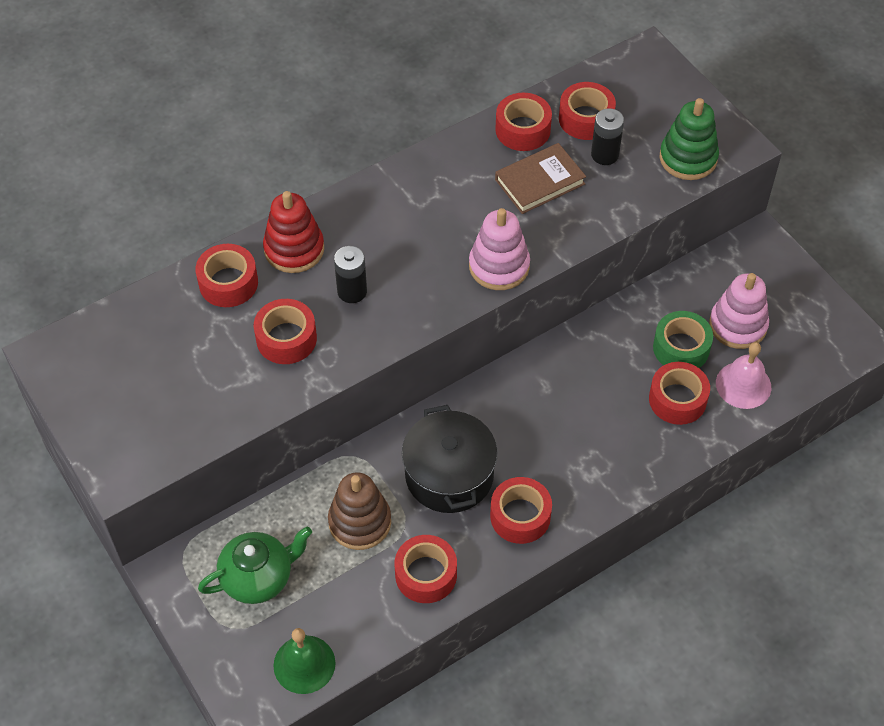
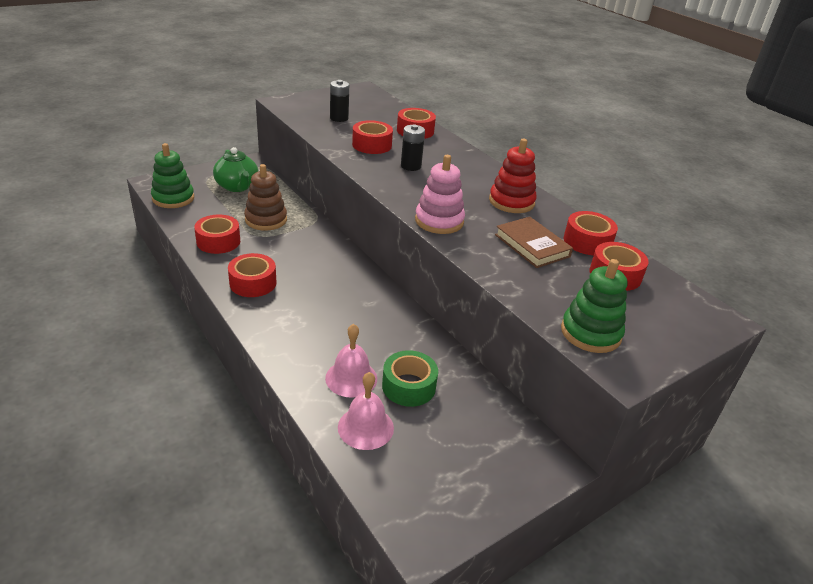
camera: 85 degrees right, 20 degrees down
red stacking toy [263,191,324,273] -> red stacking toy moved to [489,139,537,213]
green bell [273,628,336,694] -> green stacking toy [151,143,194,208]
black pot [402,405,497,513] -> none
black battery [591,108,624,165] -> black battery moved to [330,80,349,122]
red tape [649,362,710,425] -> pink bell [325,324,377,398]
pink stacking toy [709,273,769,349] -> none

